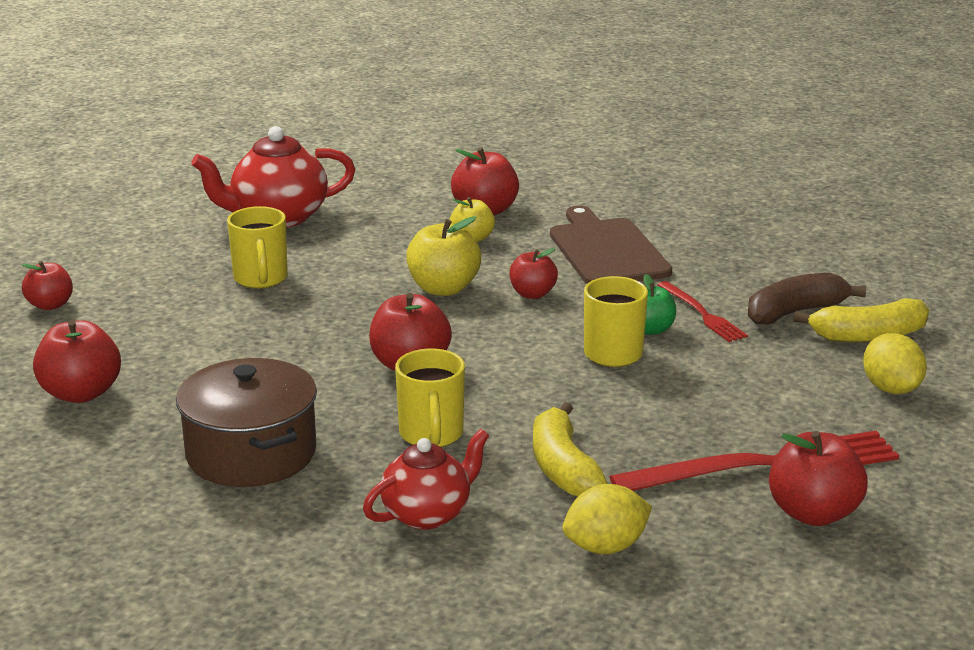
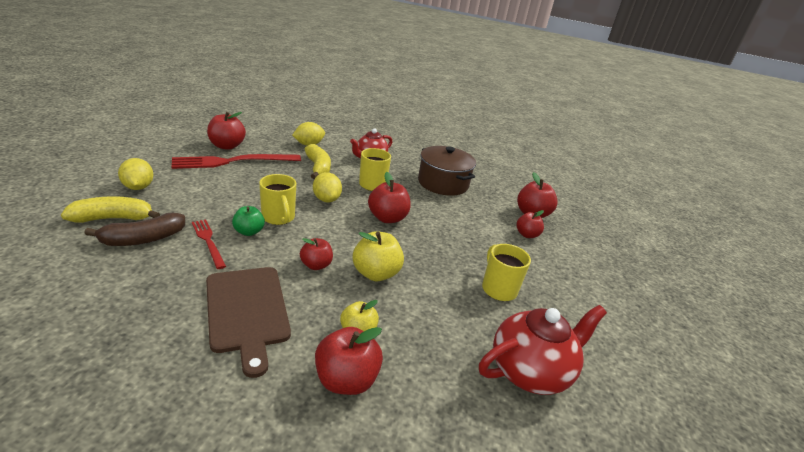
camera: 170 degrees right, 5 degrees up
red apple [21,261,73,310] -> red apple moved to [516,210,544,238]
none -> yellow lemon [313,172,342,202]

